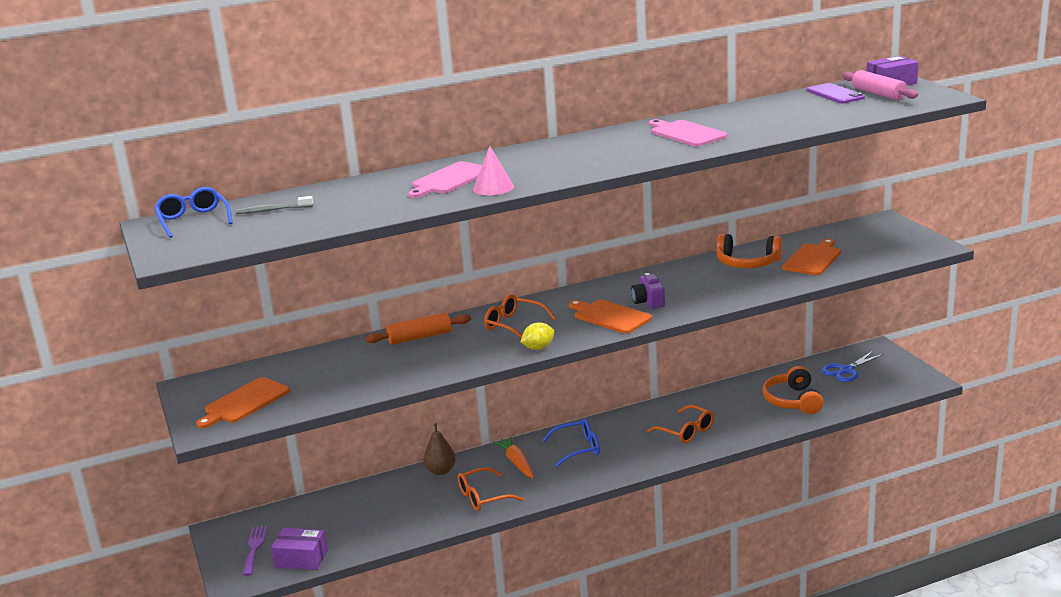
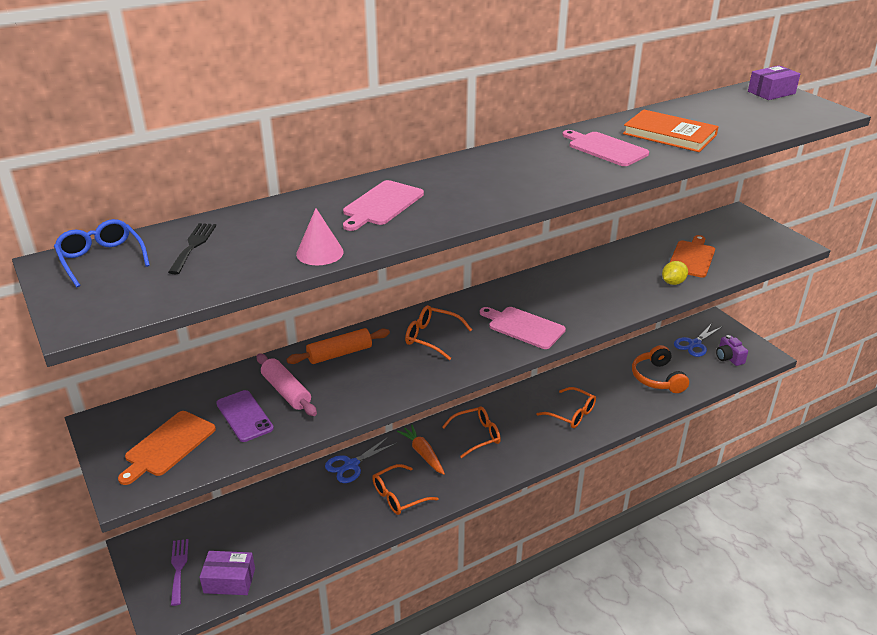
camera: 10 degrees left, 10 degrees up
grey toothbrush [236,196,313,214] -> black fork [168,223,216,274]
brown pear [423,423,456,475] -> blue scissors [325,437,397,483]
pink cone [473,146,514,195] -> pink cone moved to [296,208,344,265]
yellow lemon [520,322,554,350] -> yellow lemon moved to [662,261,688,285]
blue glasses [542,419,600,467] -> orange glasses [442,406,501,458]
orange cutting board [569,300,652,334] -> pink cutting board [480,307,566,349]
purple camera [631,273,665,309] -> purple camera moved to [716,335,748,366]
orange headphones [716,234,782,268] -> none
purple phone [807,83,865,103] -> purple phone moved to [216,390,274,442]
pink rolling pin [842,70,918,100] -> pink rolling pin moved to [257,354,317,416]
none -> orange book [623,109,719,152]

